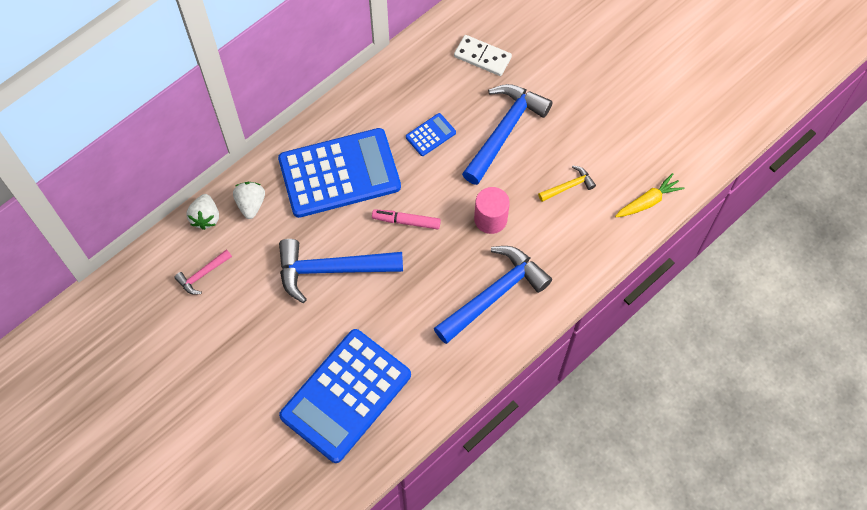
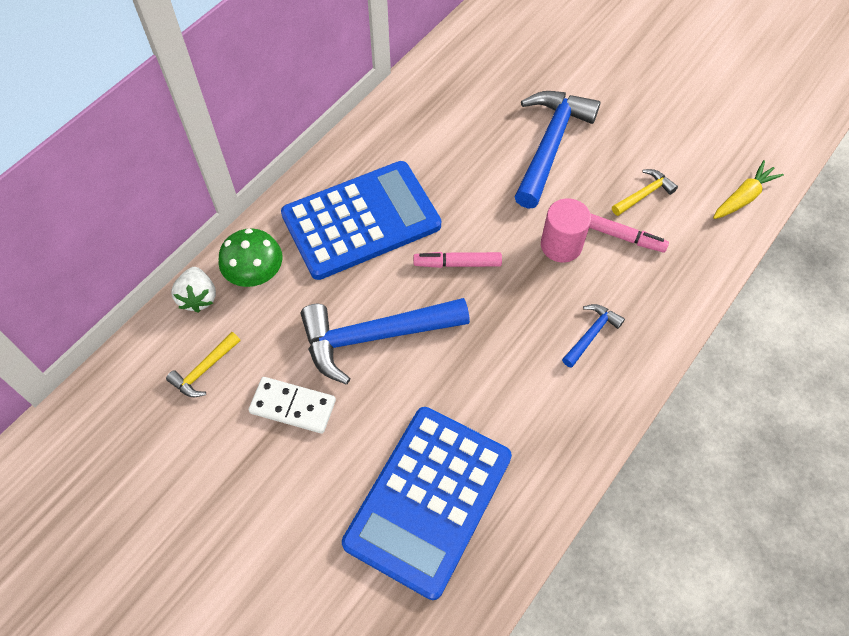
camera: 10 degrees left, 5 degrees down
pink hammer [174,249,232,295] -> yellow hammer [166,332,240,397]
white strawberry [233,182,265,219] -> green mushroom [219,228,282,287]
blue calculator [406,113,456,156] -> none
blue hammer [434,246,552,344] -> blue hammer [562,304,625,368], size x0.47
white domino [454,35,512,76] -> white domino moved to [248,377,336,434]
none -> pink marker [589,213,669,253]

